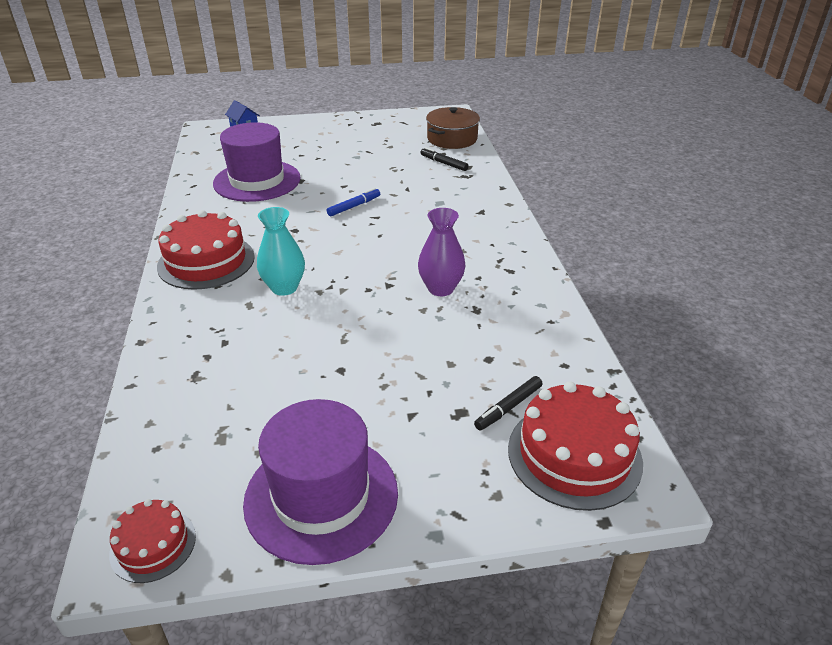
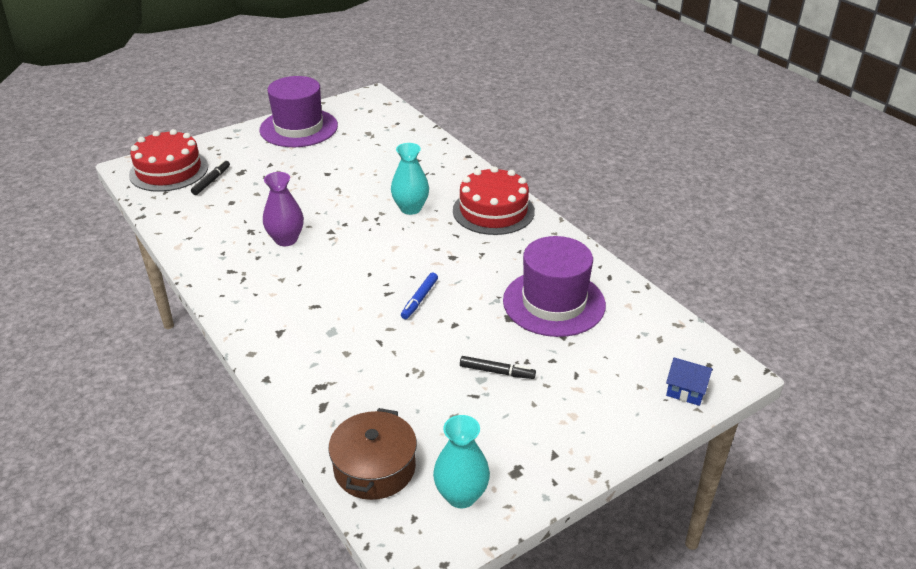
camera: 155 degrees right, 0 degrees up
red cake [109,499,196,583] -> none
black marker [421,147,469,171] -> black marker moved to [460,356,536,379]
none -> turquoise vase [433,415,490,508]

